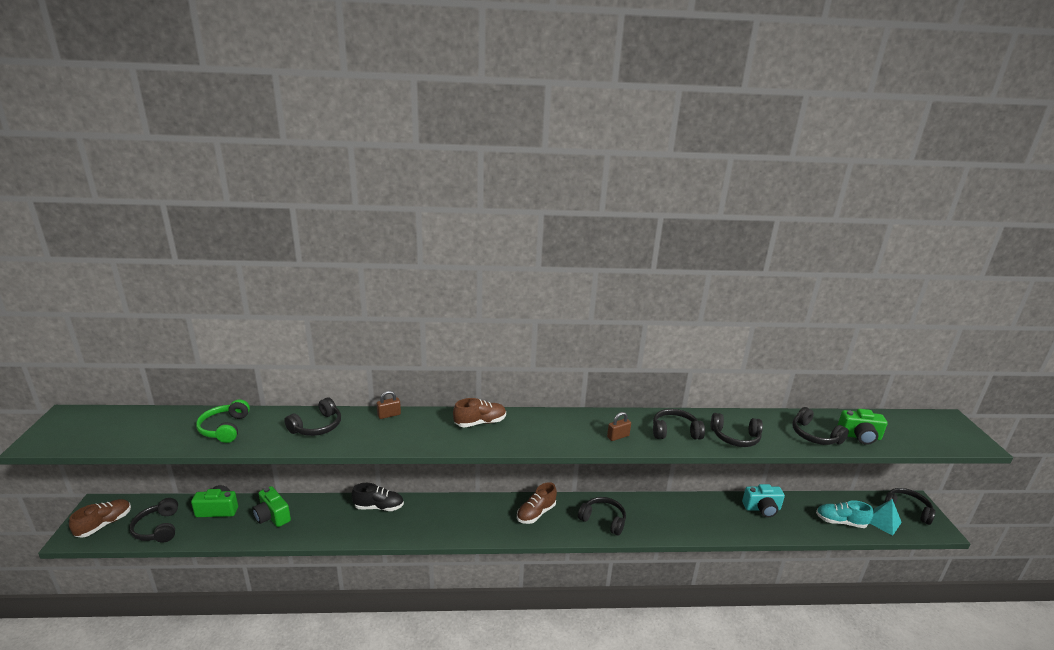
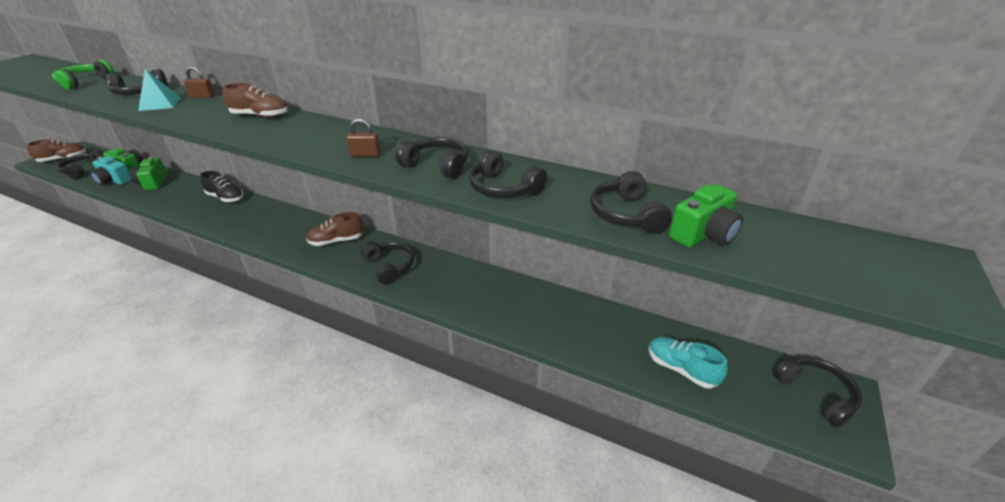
camera: 30 degrees right, 10 degrees up
turquoise camera [742,484,785,517] -> turquoise camera moved to [90,156,132,185]
green camera [838,409,887,445] -> green camera turned 75 degrees counterclockwise [669,184,743,248]
turquoise pyramid [870,499,902,536] -> turquoise pyramid moved to [138,69,181,111]

